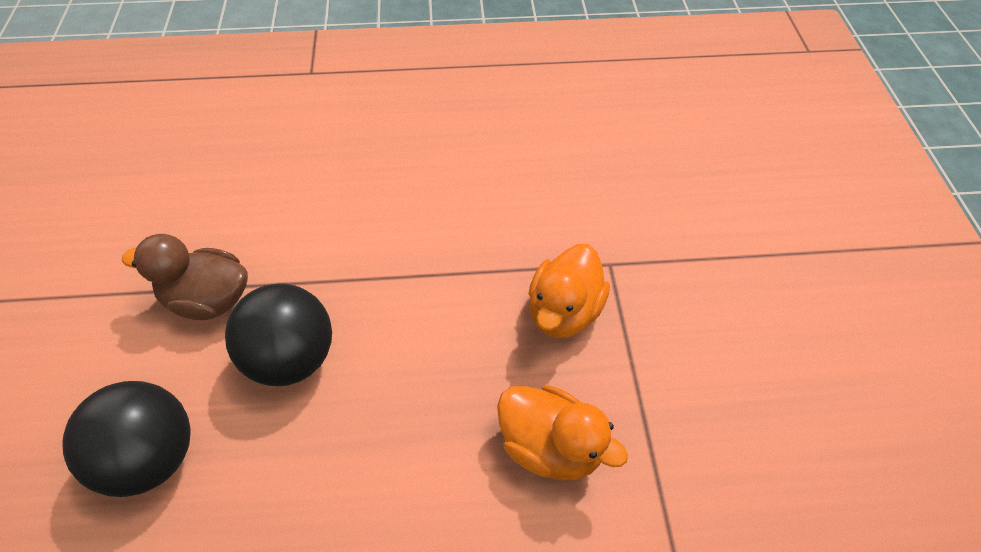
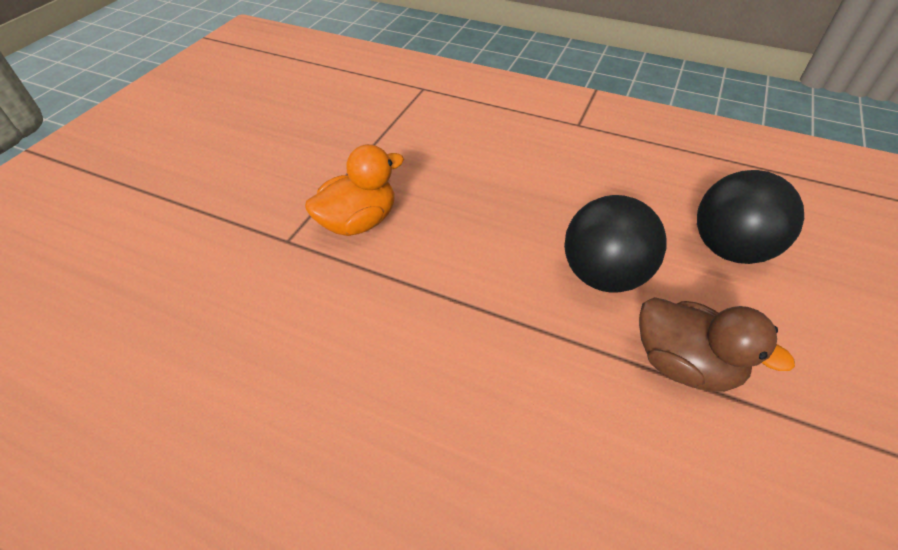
camera: 150 degrees left, 5 degrees down
orange duck [497,385,628,481] -> none

